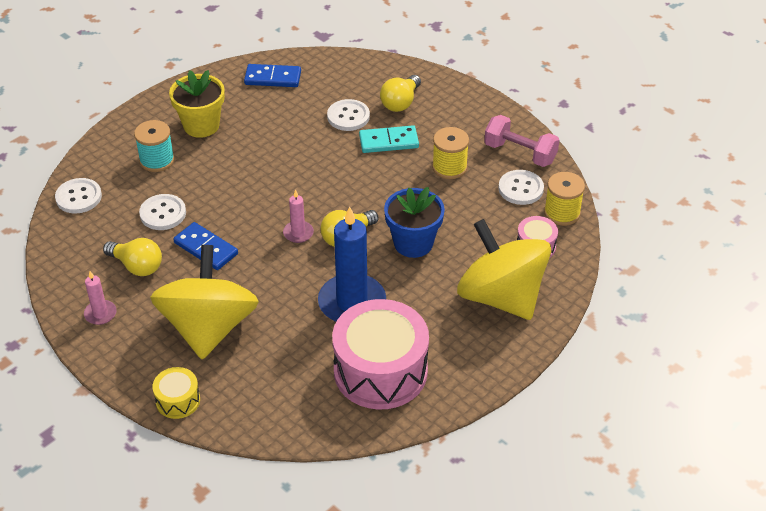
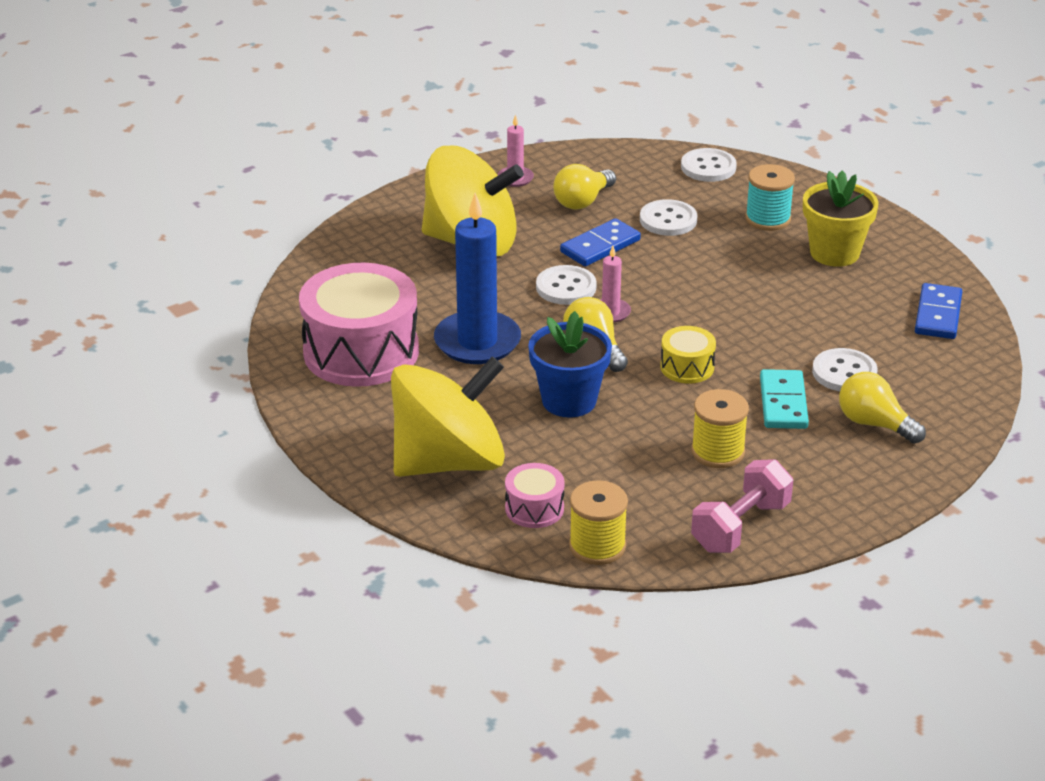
camera: 100 degrees right, 10 degrees down
yellow drum [152,367,200,419] -> yellow drum moved to [660,326,716,384]
white button [498,170,544,205] -> white button moved to [536,265,597,305]

